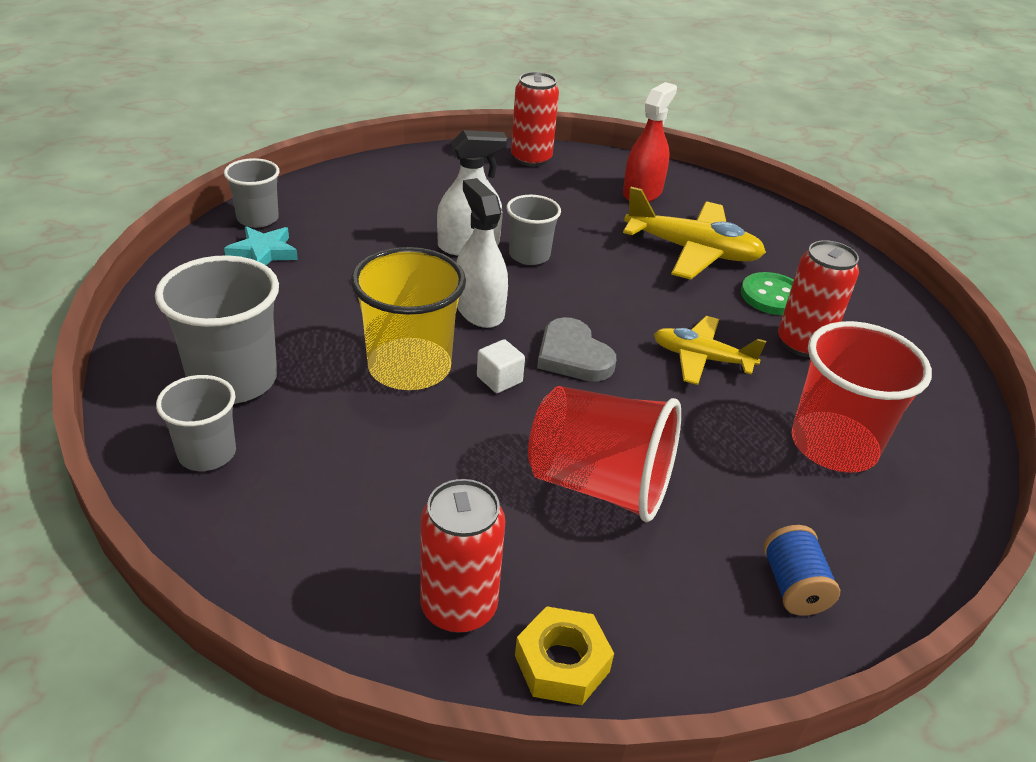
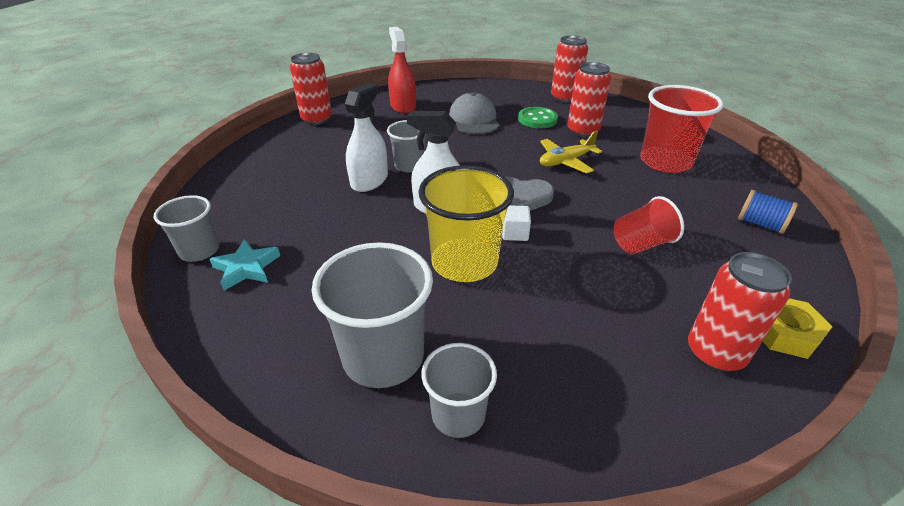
camera: 45 degrees left, 0 degrees up
red cup [528,386,681,522] -> red cup [614,196,684,254], size x0.60
yellow plane [623,187,766,280] -> grey cap [449,92,499,134]
none -> red can [551,35,588,103]

